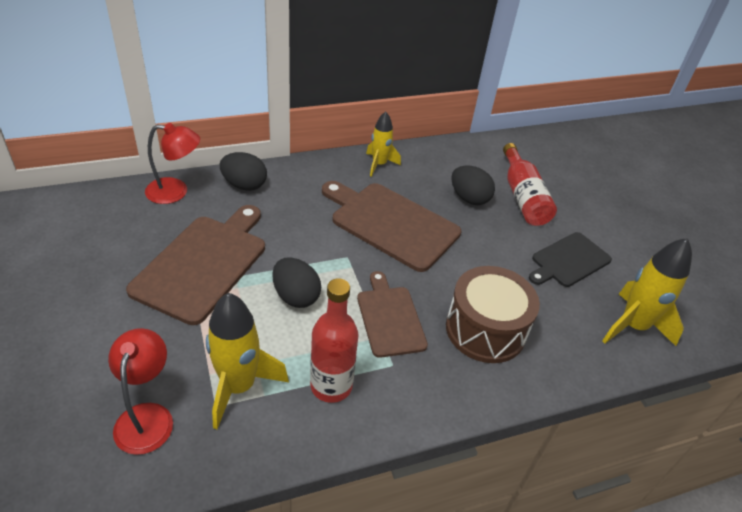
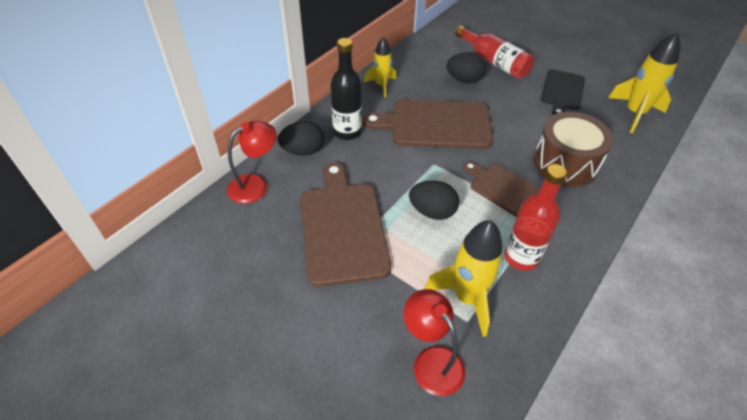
camera: 30 degrees left, 5 degrees up
none -> black bottle [330,38,362,140]

